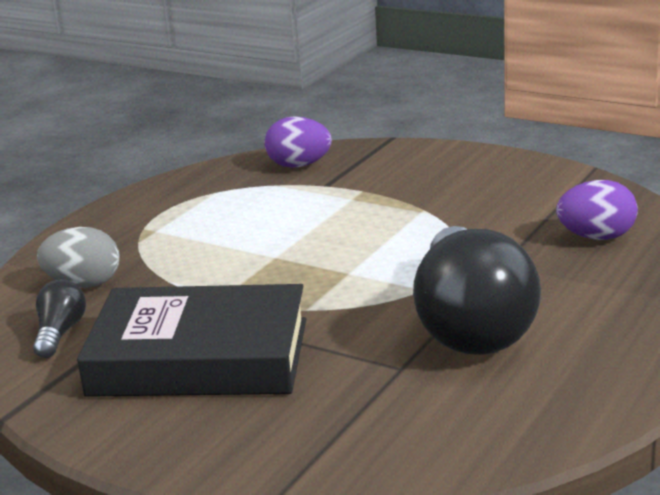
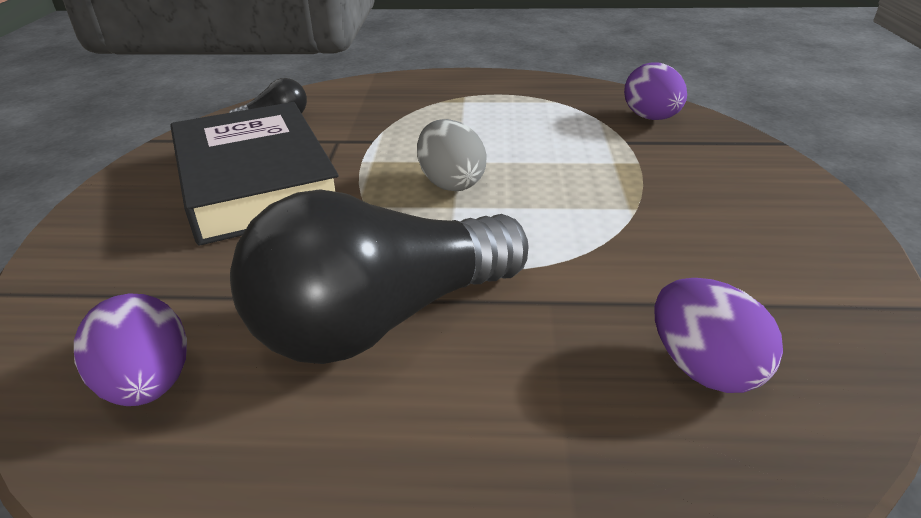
camera: 60 degrees right, 10 degrees up
grey egg [37,227,119,288] -> grey egg moved to [417,119,486,191]
none -> purple egg [74,294,187,406]

